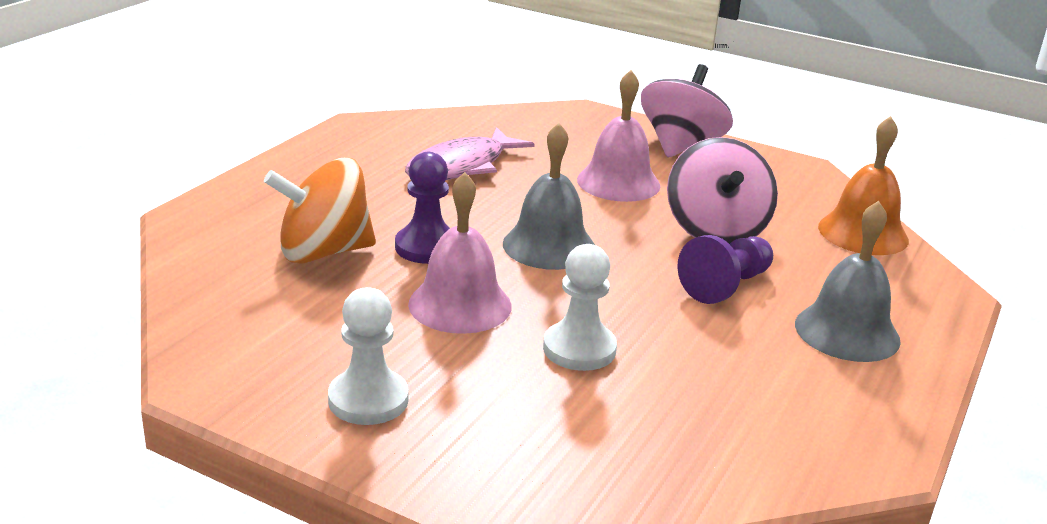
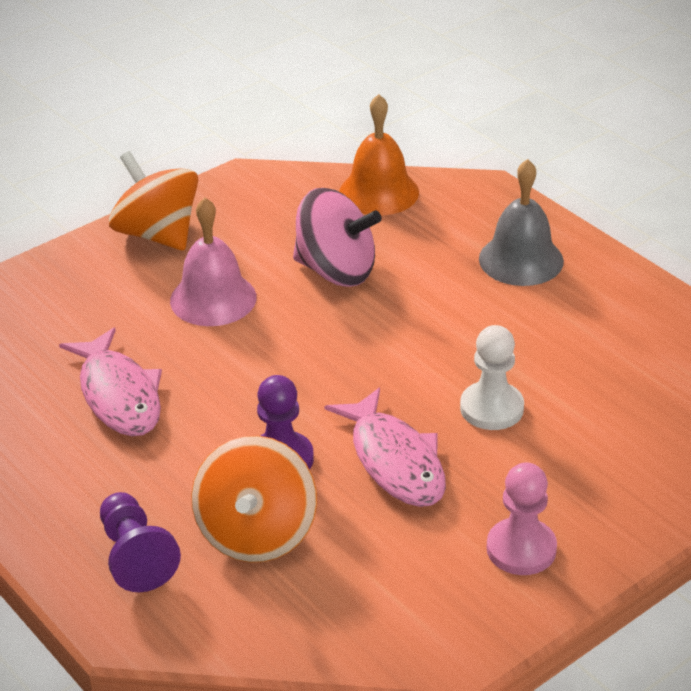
camera: 65 degrees left, 10 degrees up
white pawn [328,287,409,425] -> pink pawn [487,463,557,575]
pink bell [408,172,512,334] -> pink fish [324,388,446,507]
grey bell [503,123,595,270] -> none
pink spinning top [641,64,733,157] -> orange spinning top [109,151,198,251]
purple pawn [677,235,773,304] -> purple pawn moved to [100,492,181,592]

